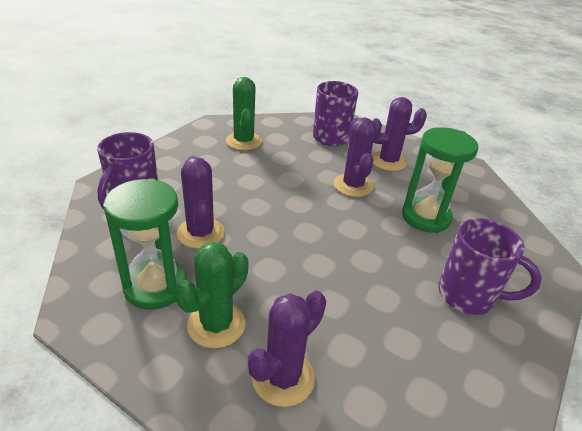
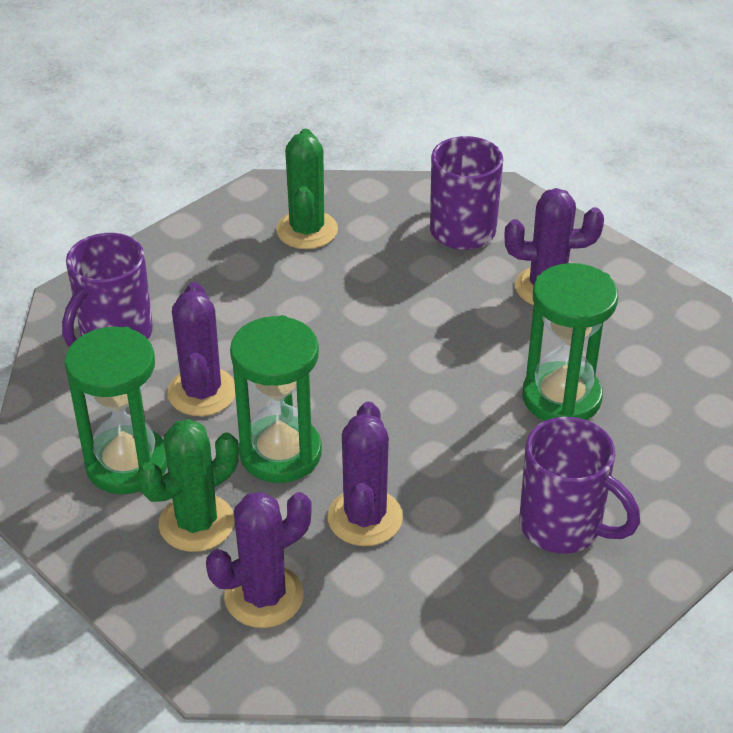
camera: 15 degrees right, 5 degrees up
purple cactus [334,117,376,197] -> purple cactus moved to [328,402,403,546]
none -> green hourglass [230,315,322,483]

